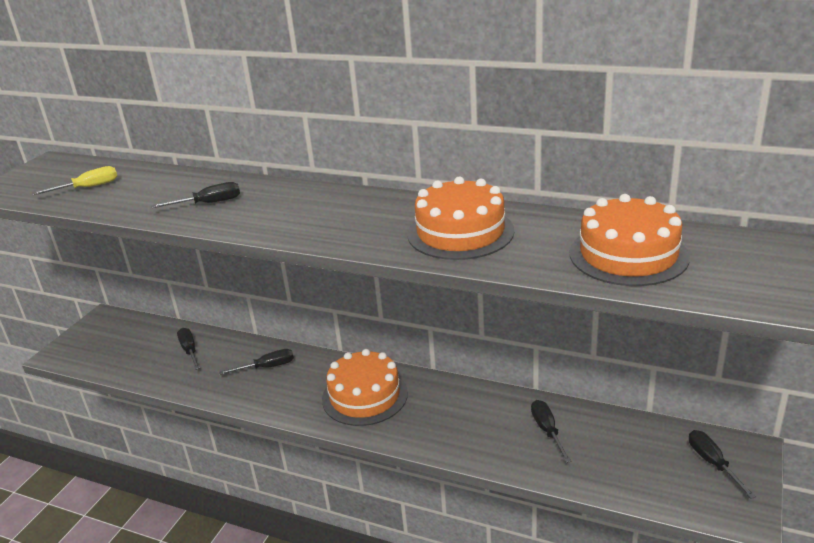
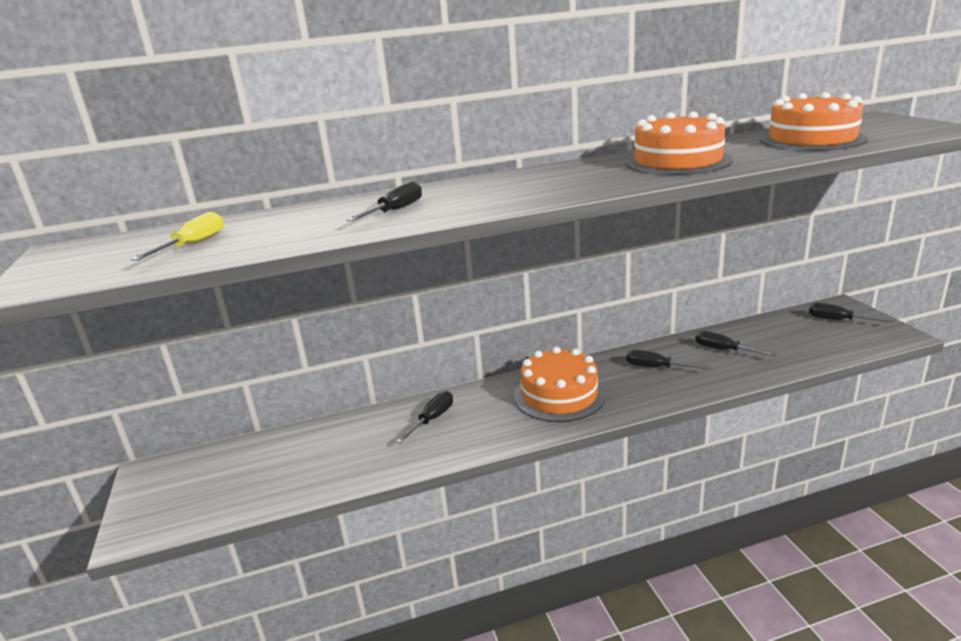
camera: 40 degrees left, 5 degrees down
black screwdriver [177,328,200,370] -> black screwdriver moved to [626,350,710,369]

